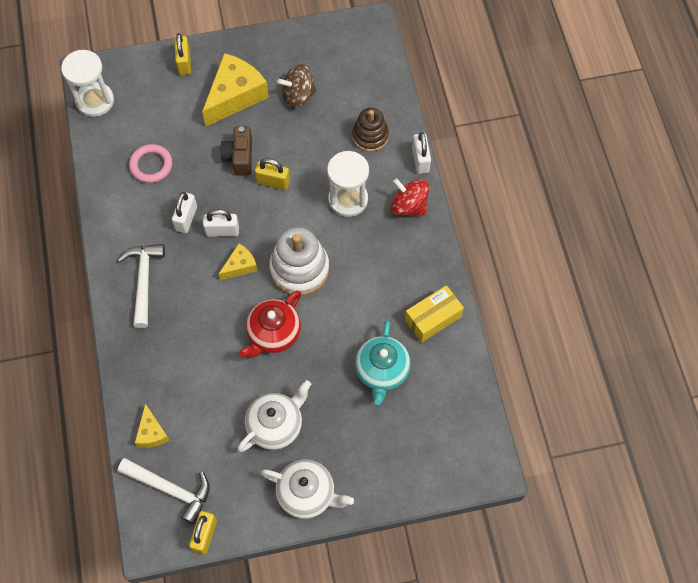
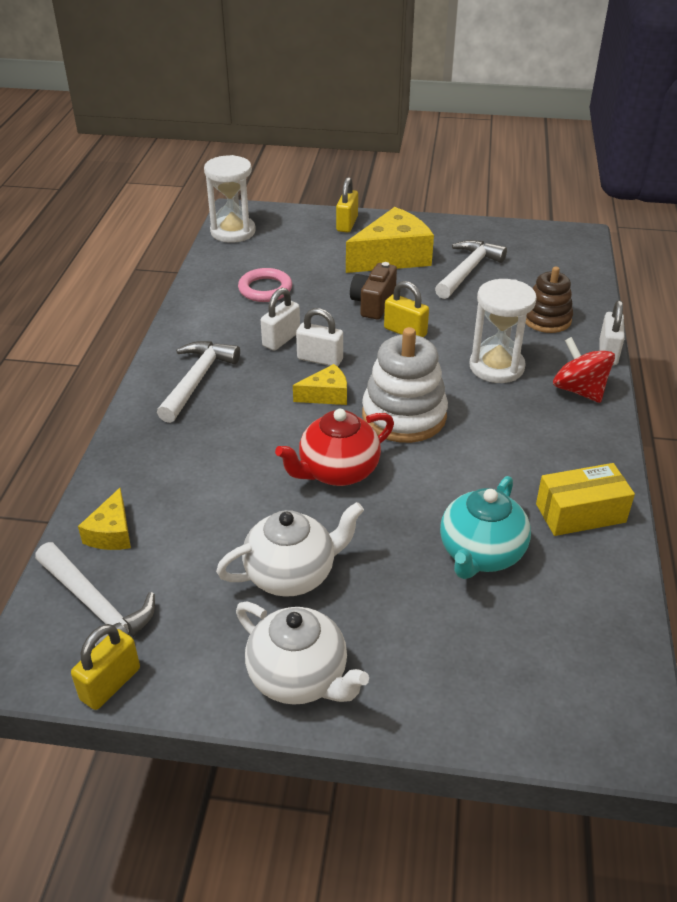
camera: 20 degrees right, 25 degrees down
brown spinning top [277,64,316,108] -> white hammer [435,240,507,299]

